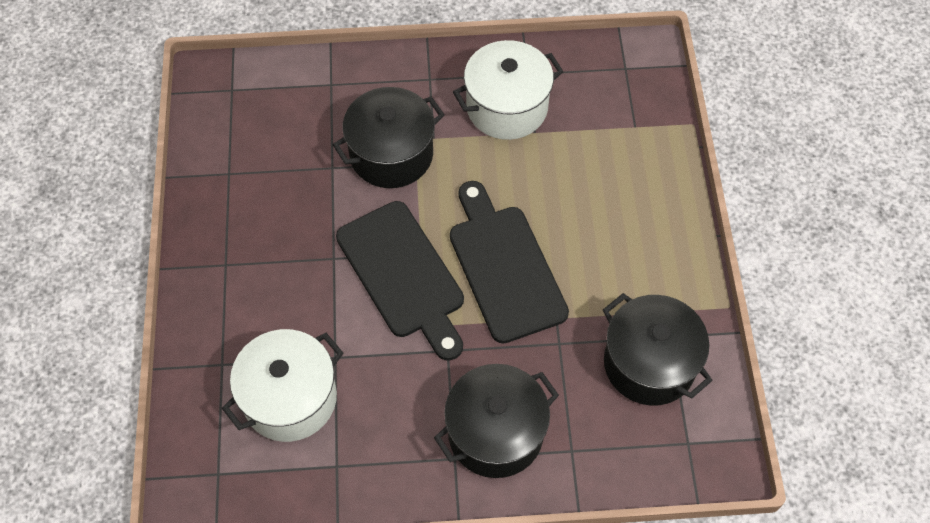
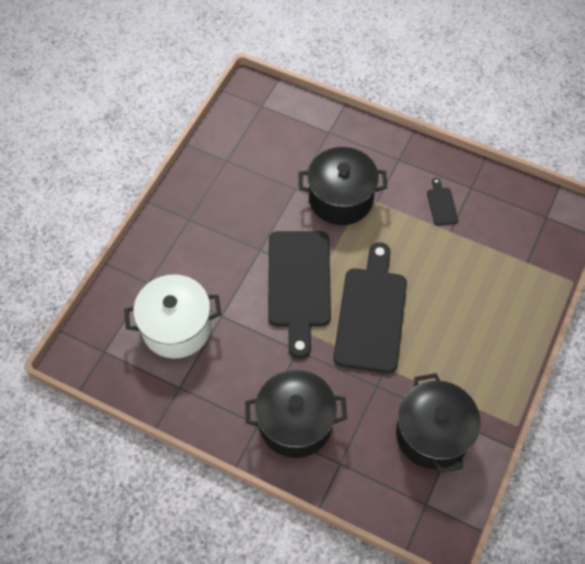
camera: 30 degrees right, 0 degrees up
white pot [453,40,564,140] -> black cutting board [427,178,458,225]

